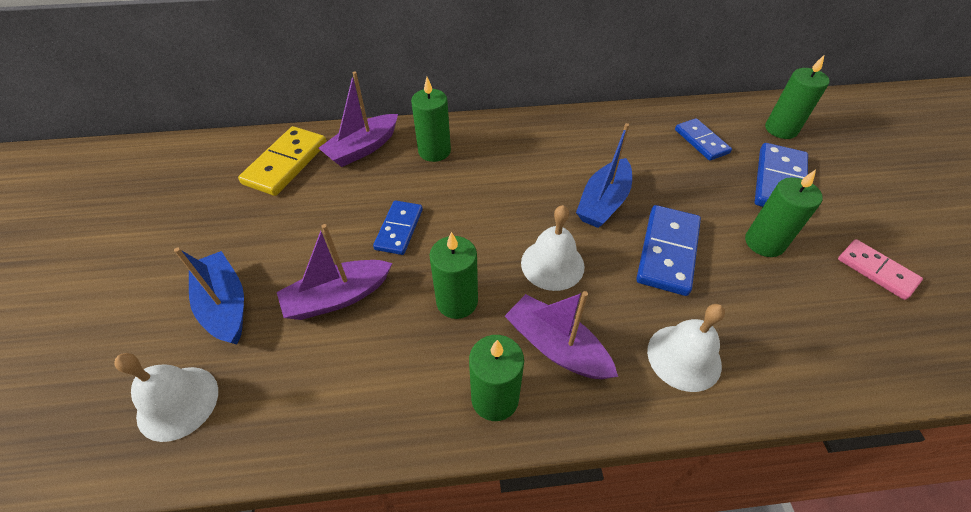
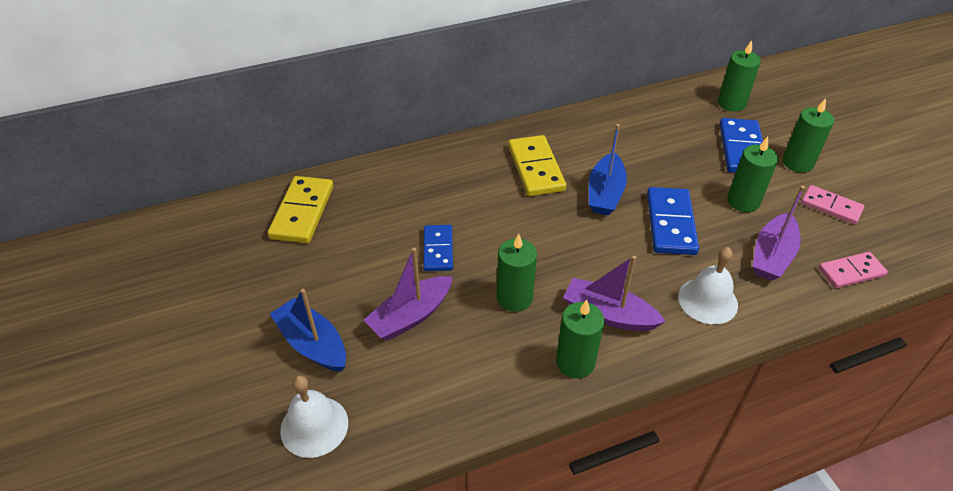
camera: 15 degrees left, 5 degrees down
purple boat [318,72,398,167] -> purple boat moved to [753,186,805,281]
green candle [411,77,451,162] -> green candle moved to [783,98,834,173]
white bell [521,205,584,291] -> none
blue domino [675,118,732,161] -> none
none -> yellow domino [508,135,566,196]
none -> pink domino [819,252,888,288]

